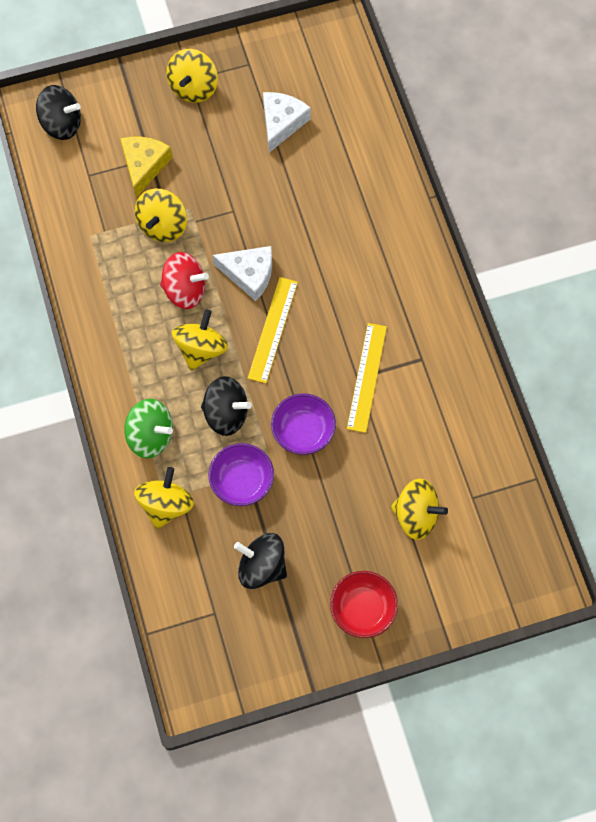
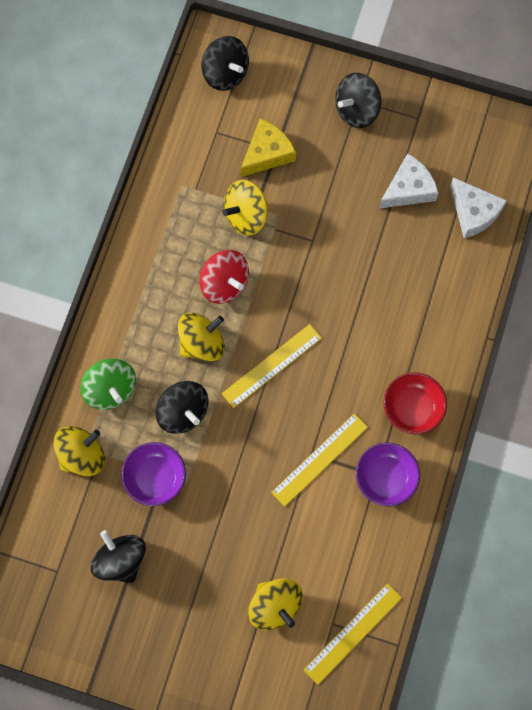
camera: 35 degrees right, 5 degrees up
yellow spinning top [167,49,218,103] -> black spinning top [335,73,381,128]
white cheese [212,246,272,301] -> white cheese moved to [450,177,507,238]
purple bowl [271,393,336,455] -> purple bowl moved to [356,442,420,507]
red bowl [330,571,398,638] -> red bowl moved to [384,372,447,434]
none -> yellow ruler [304,583,402,685]

